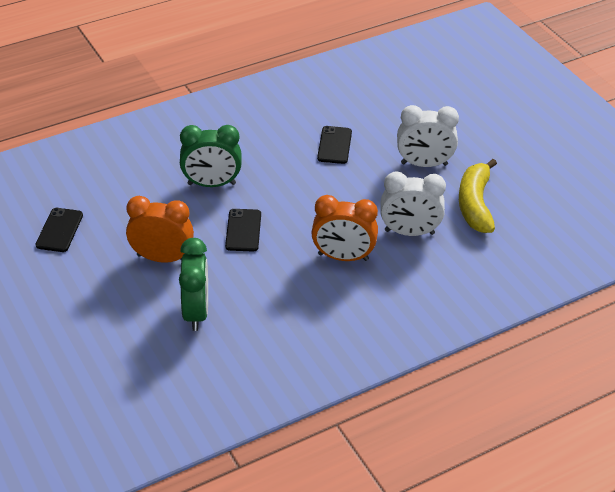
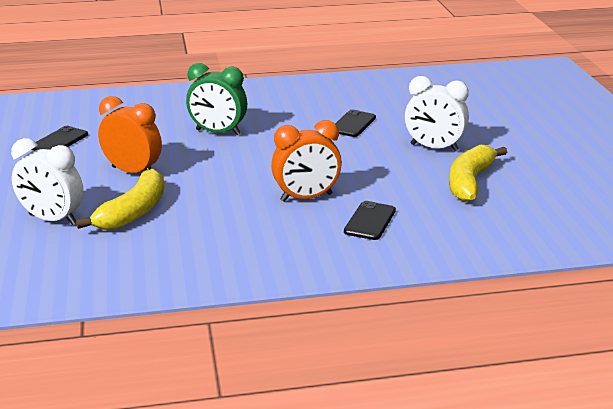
camera: 20 degrees right, 15 degrees down
green clock [179,238,208,331] -> yellow banana [76,169,164,230]
black phone [225,209,261,251] -> black phone moved to [344,201,396,240]
orange clock [311,195,378,261] -> orange clock turned 45 degrees counterclockwise [271,120,342,202]
white clock [380,171,446,236] -> white clock moved to [11,138,83,225]

